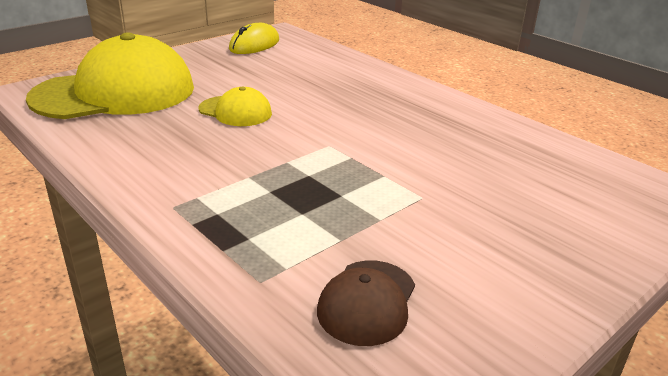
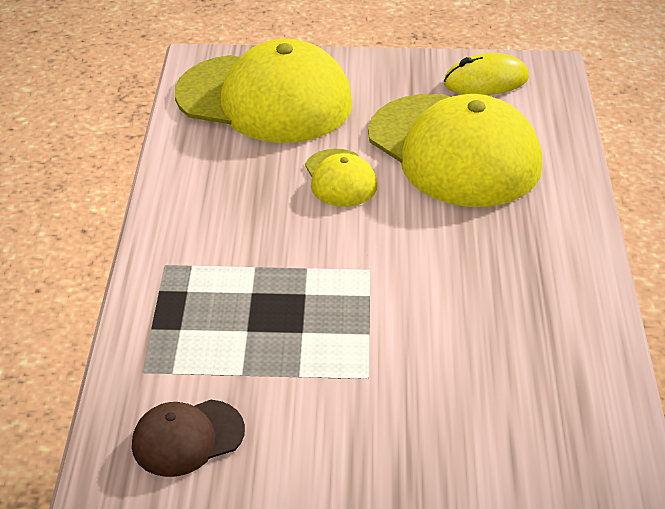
camera: 45 degrees right, 10 degrees up
none -> yellow cap [368,94,542,207]

